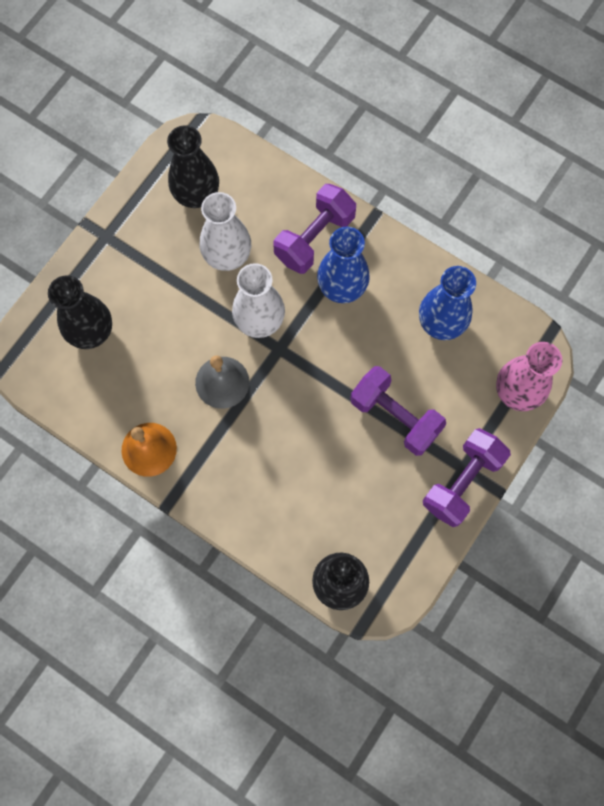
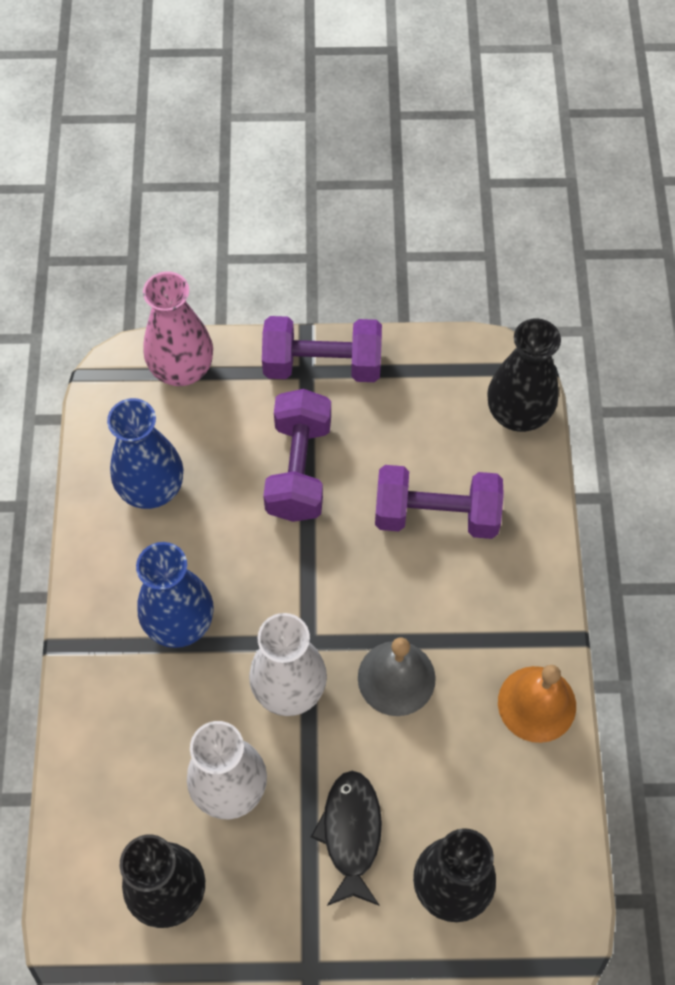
camera: 125 degrees left, 10 degrees down
purple dumbbell [273,184,356,274] -> purple dumbbell moved to [375,465,504,539]
none -> black fish [311,771,382,906]

